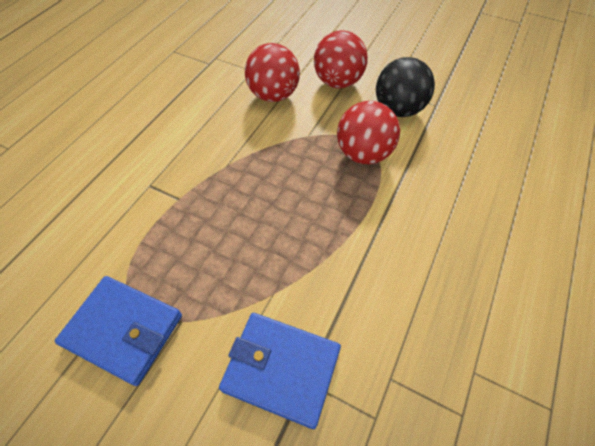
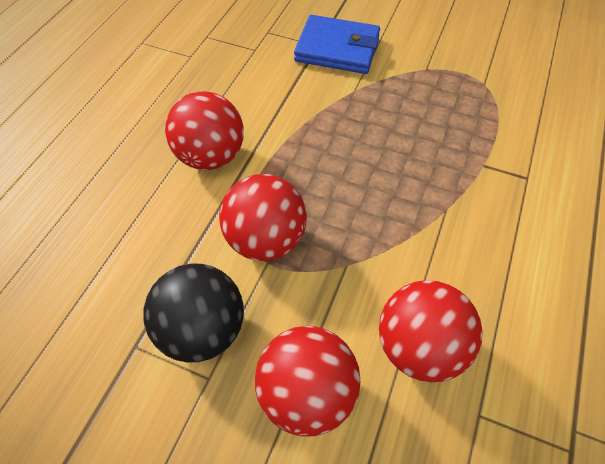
camera: 175 degrees right, 0 degrees up
blue wallet [55,276,182,386] -> none
none -> red ball [165,91,244,170]

